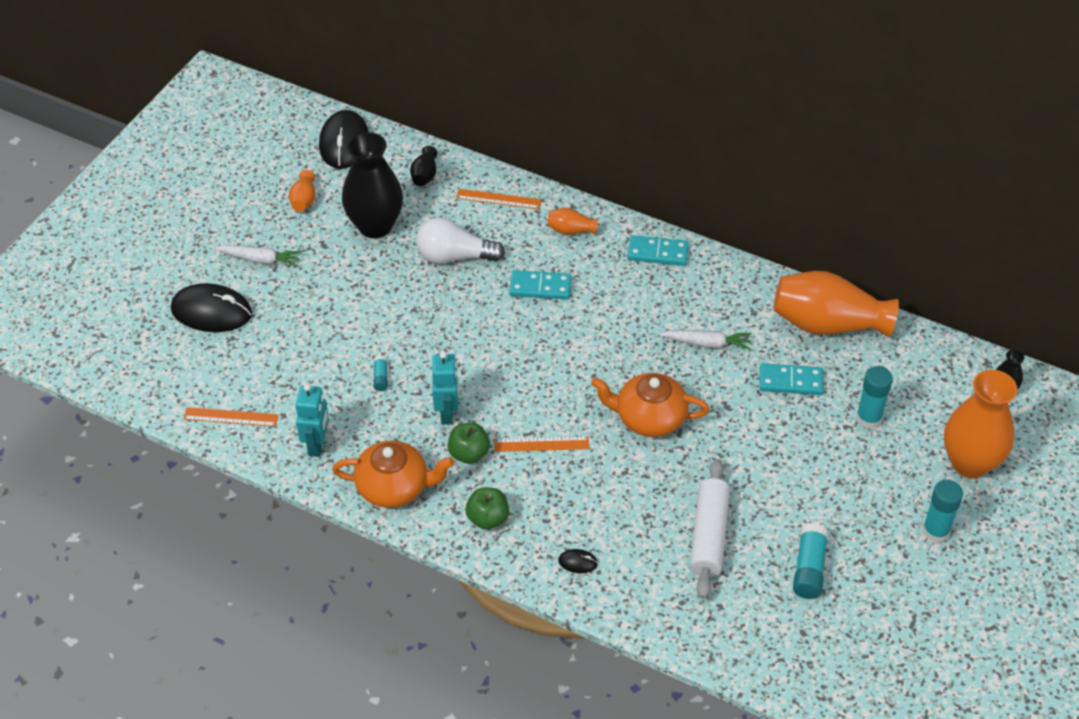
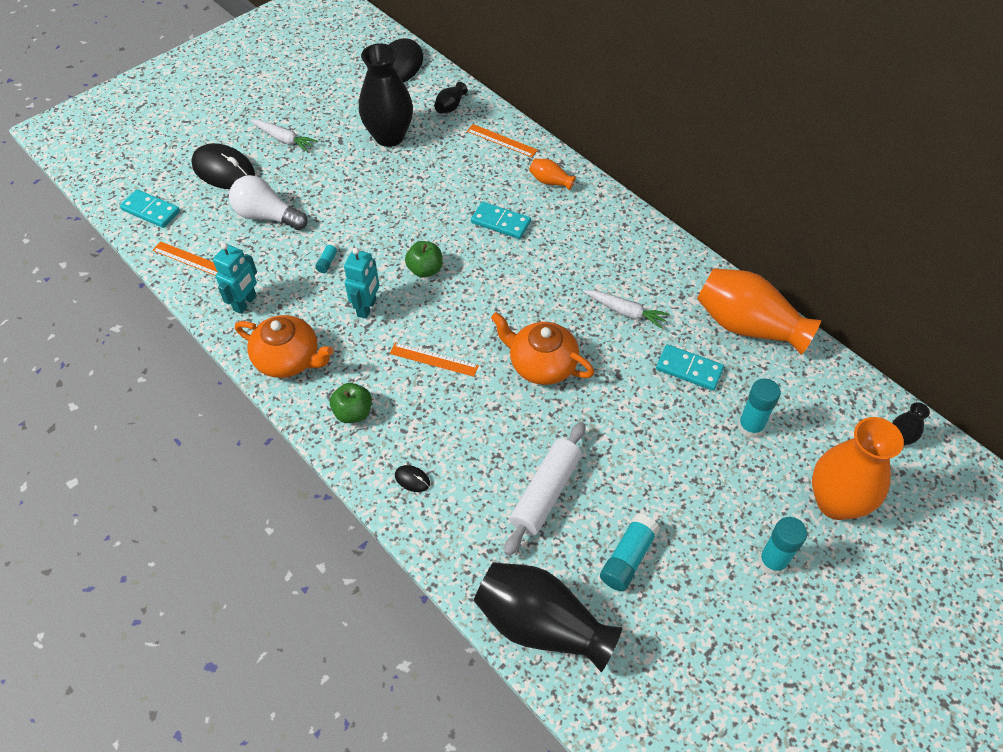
camera: 20 degrees right, 5 degrees up
orange vase [289,170,315,212] -> none
white light bulb [416,217,505,264] -> white light bulb moved to [229,175,308,230]
green apple [448,423,490,464] -> green apple moved to [405,241,442,278]
turquoise domino [627,235,689,266] -> turquoise domino moved to [120,189,180,228]
none -> black vase [474,562,622,672]

